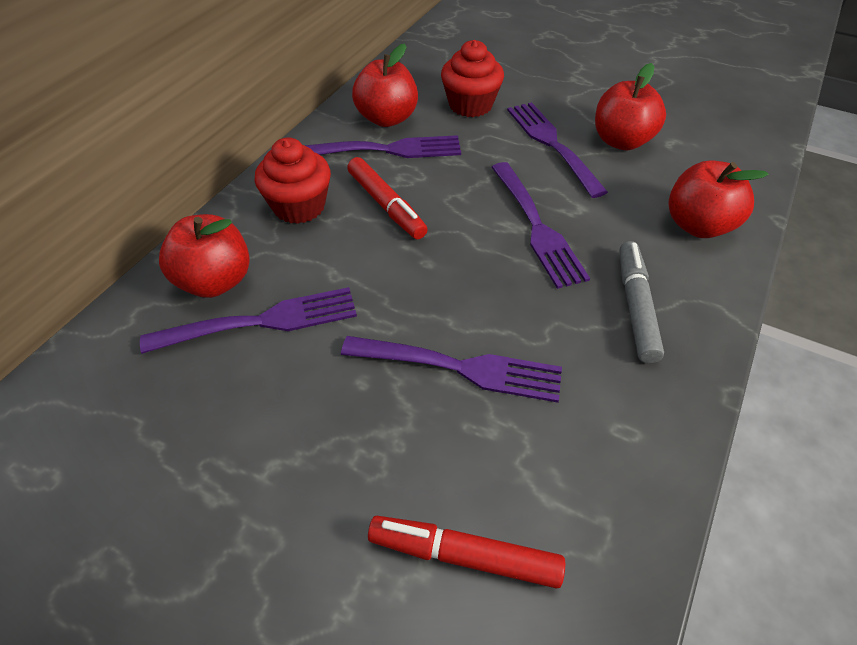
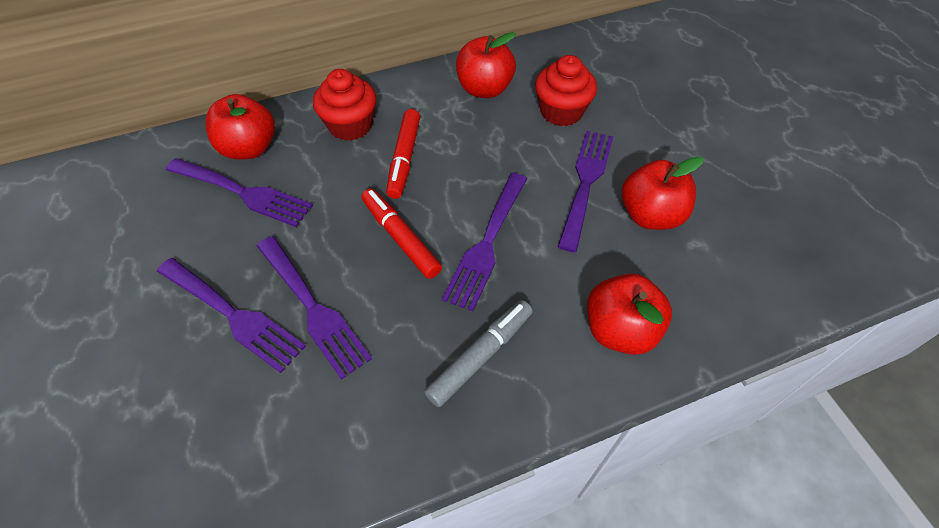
camera: 40 degrees right, 5 degrees up
purple fork [304,135,461,158] -> purple fork moved to [157,258,306,373]
red marker [368,516,565,589] -> red marker moved to [362,189,442,279]

